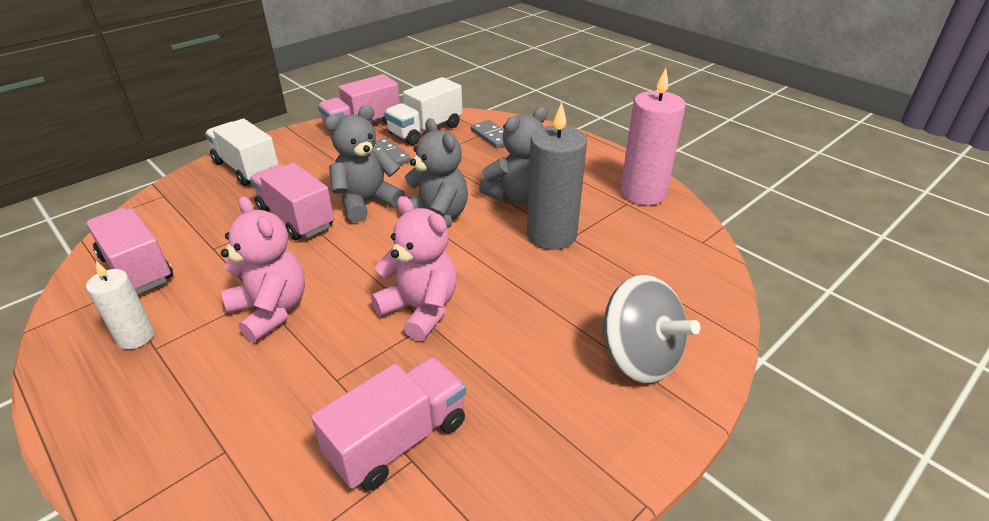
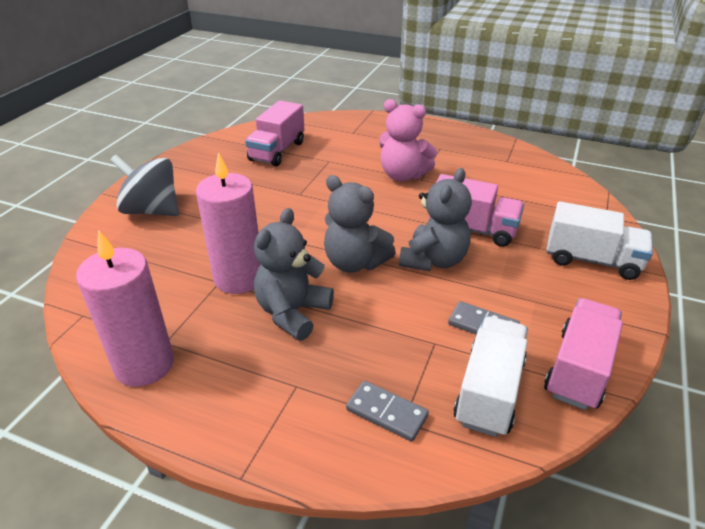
camera: 155 degrees right, 0 degrees up
pink truck [86,208,173,295] -> none
white candle [86,261,154,349] -> none
pink teddy bear [371,196,457,341] -> none
grey candle [527,102,587,250] -> pink candle [196,152,261,294]

